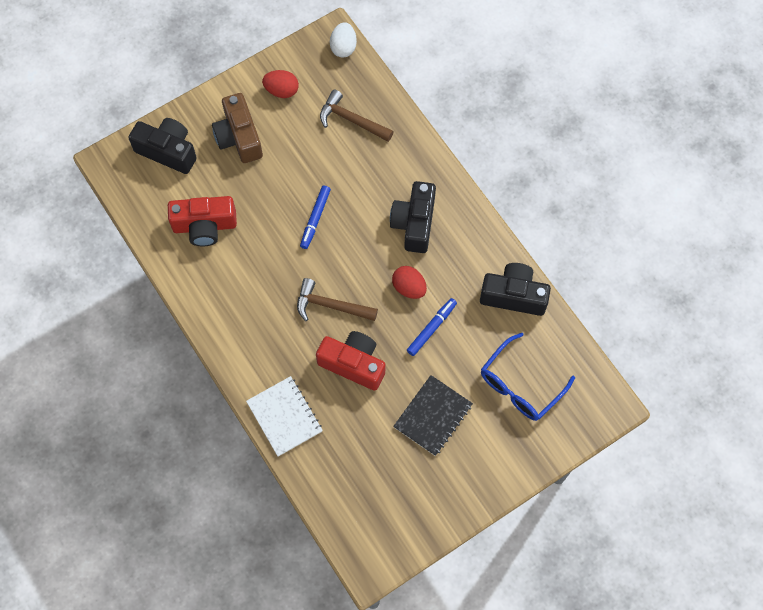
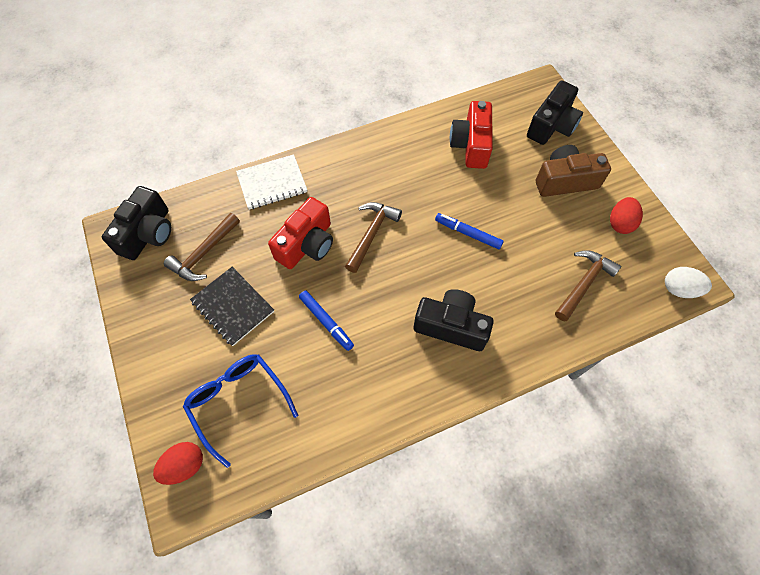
camera: 100 degrees right, 5 degrees down
red egg [392,266,427,299] -> red egg moved to [153,442,203,485]
black camera [480,263,551,316] -> black camera moved to [102,186,171,260]
none -> brown hammer [164,213,240,281]

